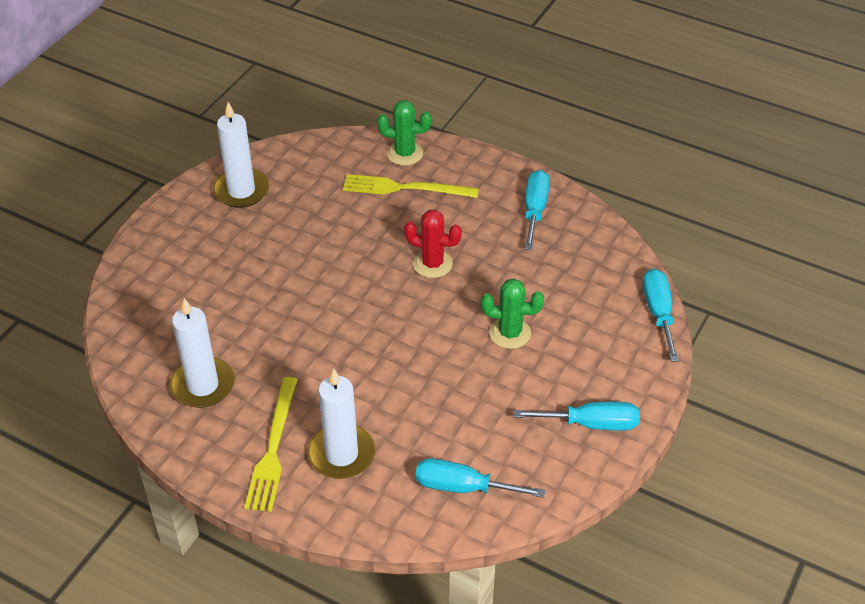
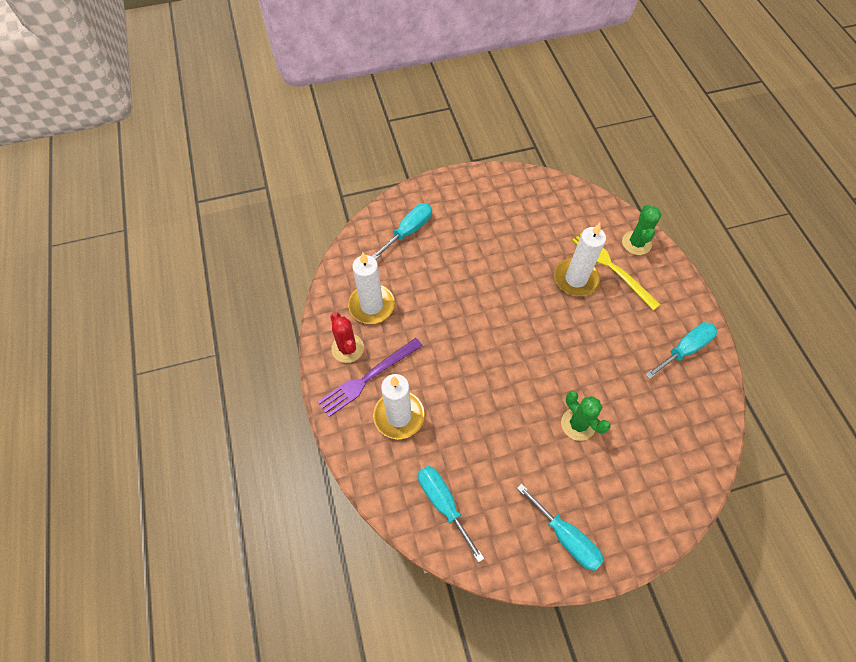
camera: 45 degrees right, 15 degrees up
white candle [213,102,269,208] -> white candle moved to [554,223,606,296]
yellow fork [244,377,298,512] -> purple fork [318,338,423,417]
green cactus [377,100,432,166] -> green cactus turned 45 degrees clockwise [622,204,662,255]
red cactus [404,209,462,278] -> red cactus moved to [330,312,364,363]
turquoise screwdriver [643,268,679,362] -> turquoise screwdriver moved to [371,203,432,260]

